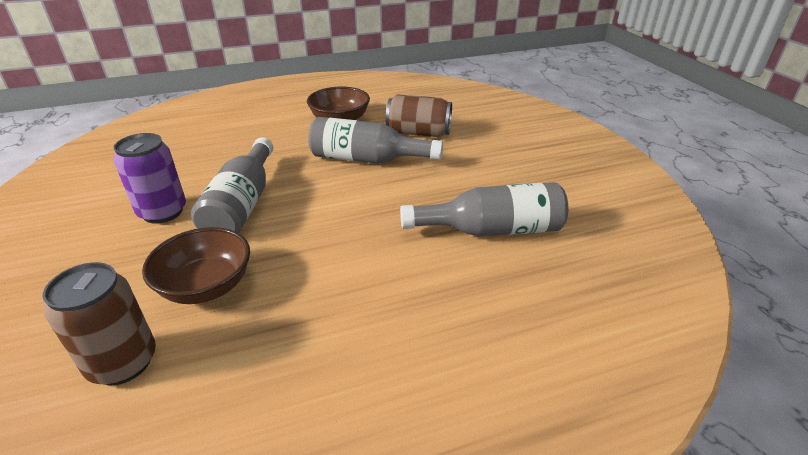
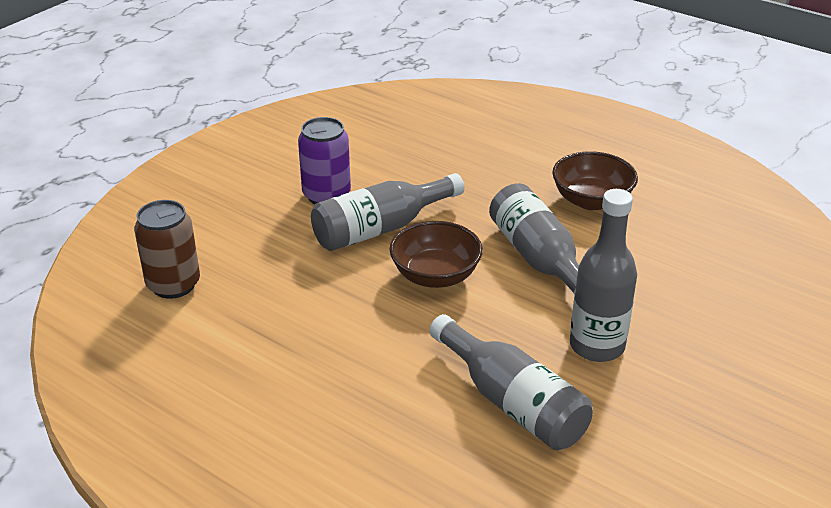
camera: 55 degrees right, 0 degrees up
brown bowl [142,227,250,304] -> brown bowl moved to [389,221,483,288]
brown can [386,94,452,137] -> none
none -> grey bottle [570,189,637,362]

